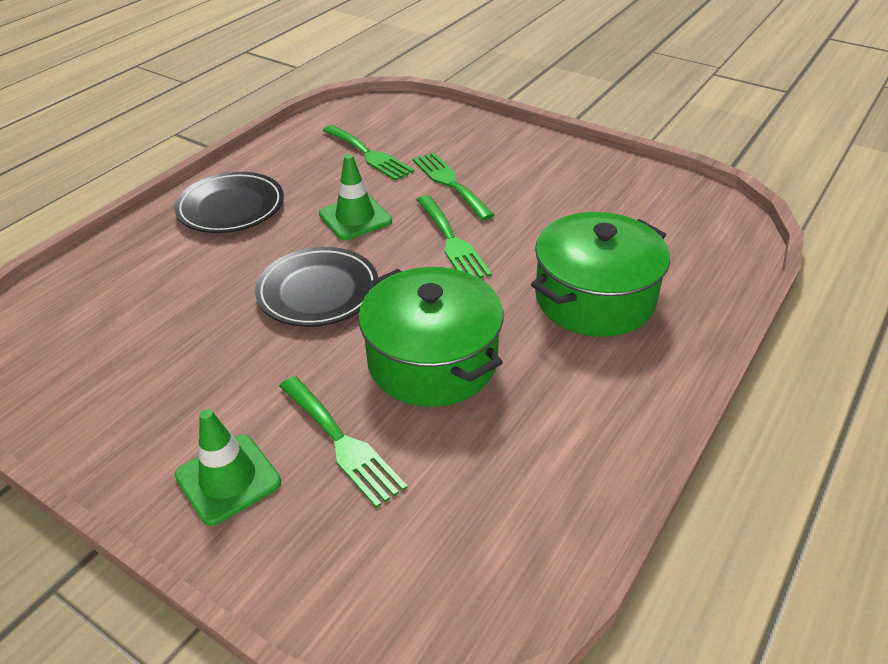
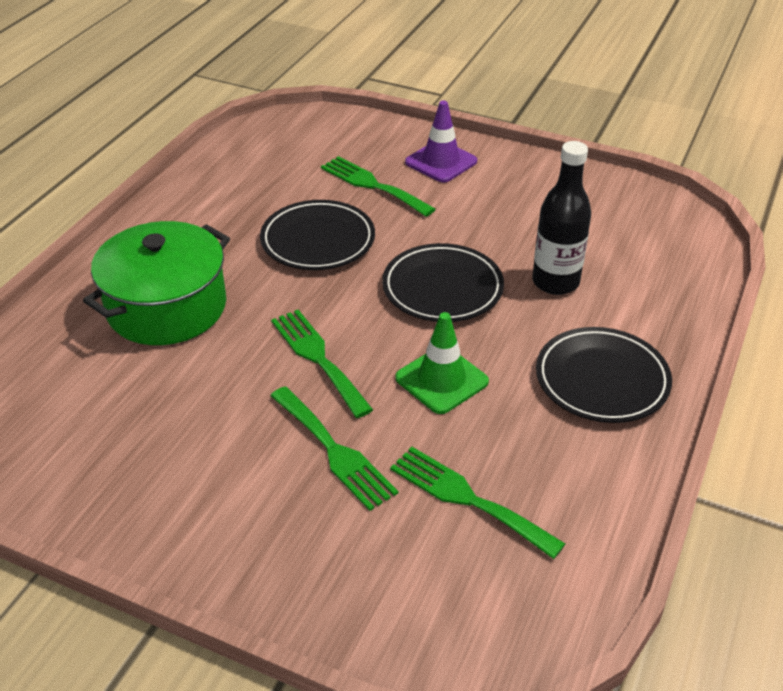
camera: 170 degrees right, 0 degrees up
green traffic cone [175,409,281,526] -> purple traffic cone [405,101,477,182]
green pot [358,267,504,407] -> black plate [260,200,375,270]
none -> black bottle [532,141,591,295]

